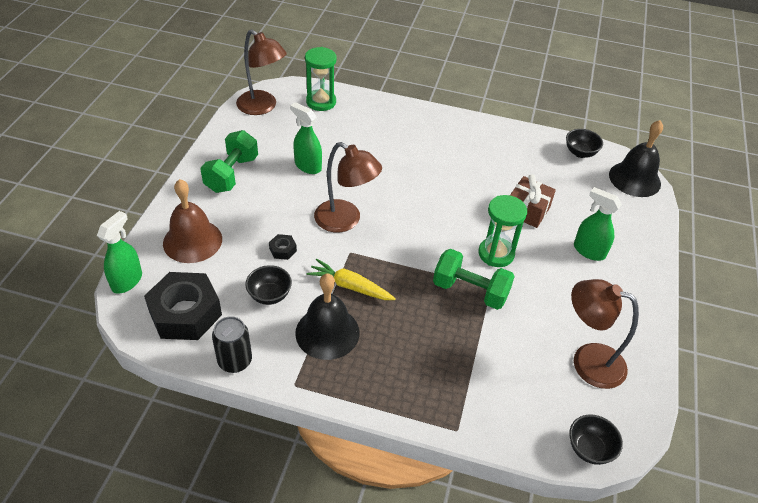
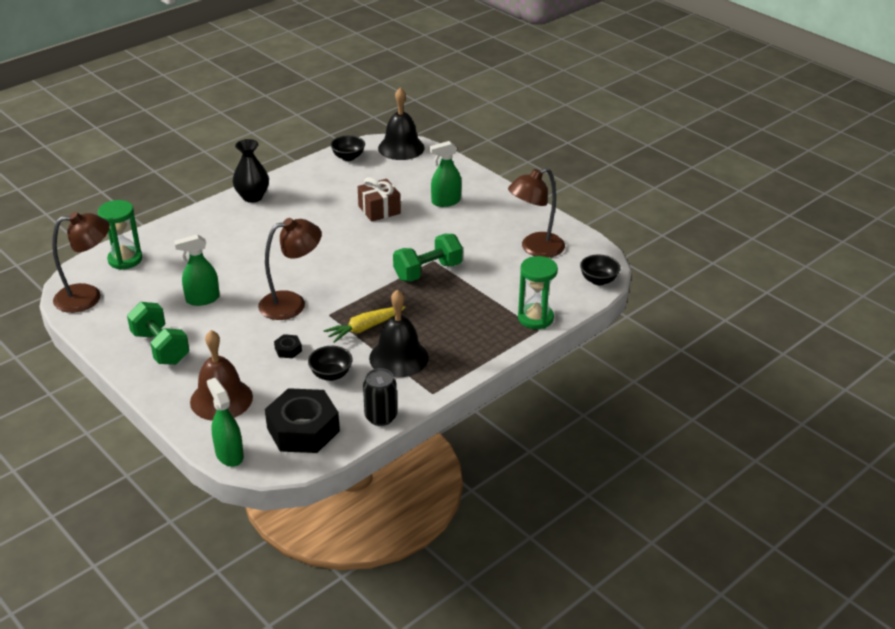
camera: 55 degrees left, 10 degrees down
green hourglass [478,195,527,267] -> green hourglass moved to [518,256,558,329]
none -> black vase [232,139,269,203]

